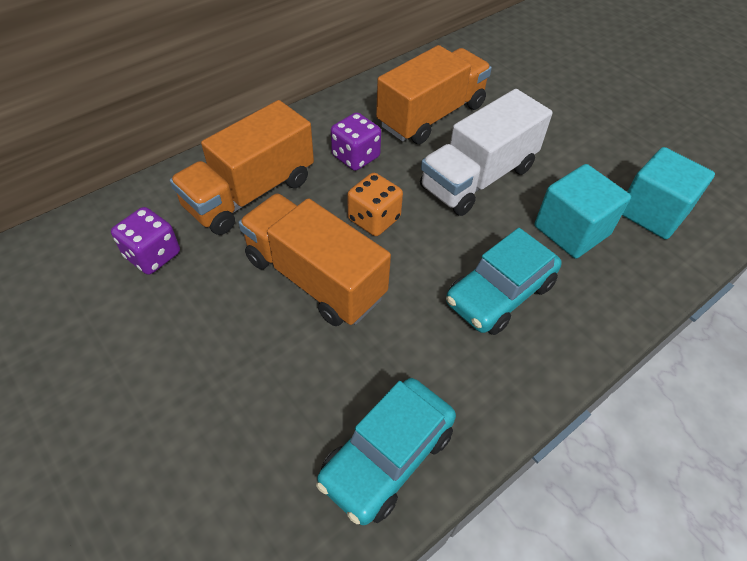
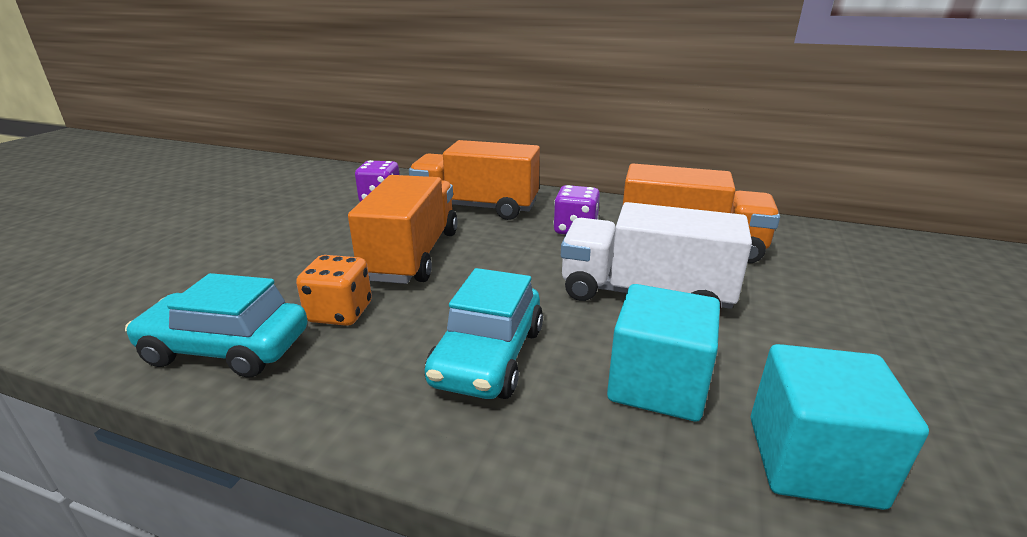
camera: 60 degrees right, 25 degrees down
orange dice [347,173,403,236] -> orange dice moved to [296,255,372,326]
turquoise car [446,228,562,335] -> turquoise car turned 90 degrees counterclockwise [425,268,543,399]

